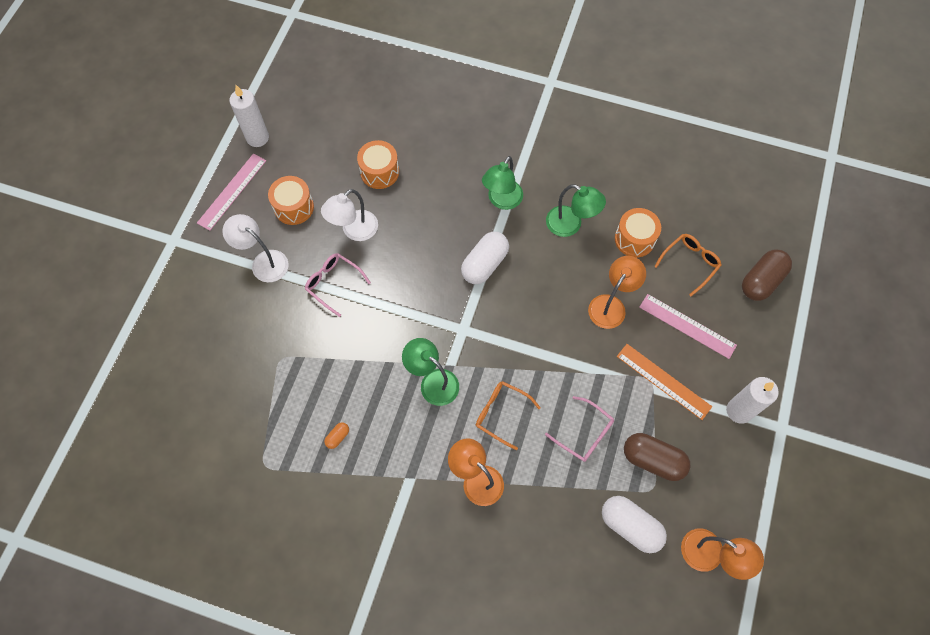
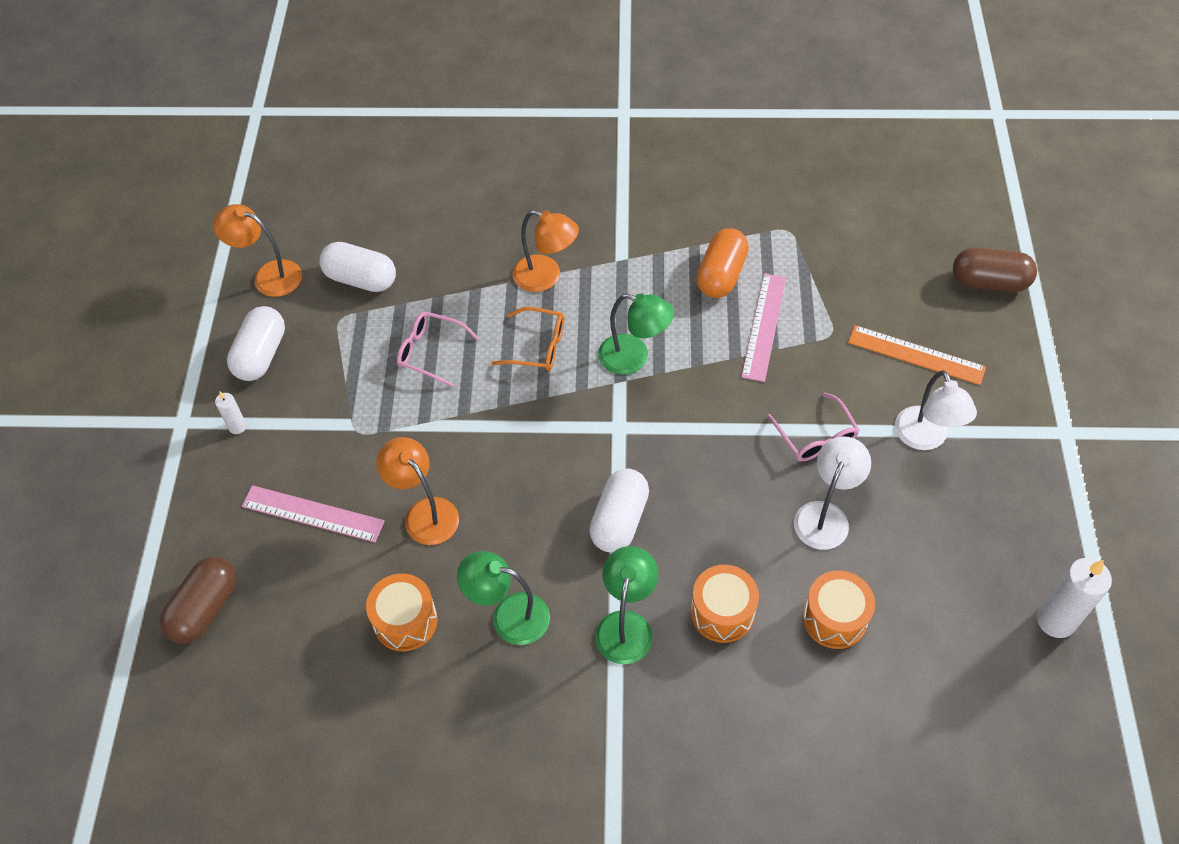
camera: 165 degrees right, 10 degrees down
pink ruler [197,153,266,231] -> pink ruler moved to [741,273,786,382]
white lamp [222,214,288,282] -> white lamp turned 60 degrees clockwise [895,370,977,450]
orange drum [268,176,314,225] -> orange drum moved to [691,565,759,643]
pink glasses [305,253,371,317] -> pink glasses turned 45 degrees clockwise [767,392,859,461]
orange capsule [324,422,349,449] -> orange capsule [696,228,749,298], size x2.22
orange lamp [588,256,646,329] -> orange lamp turned 120 degrees clockwise [376,437,459,545]
orange ruler [617,344,712,420] -> orange ruler moved to [848,325,986,385]
brown capsule [624,433,690,481] -> brown capsule moved to [953,248,1037,292]
orange glasses [654,234,722,296] -> none
white candle [726,377,779,424] -> white candle [215,391,246,434], size x0.52
none -> white capsule [227,306,285,381]

